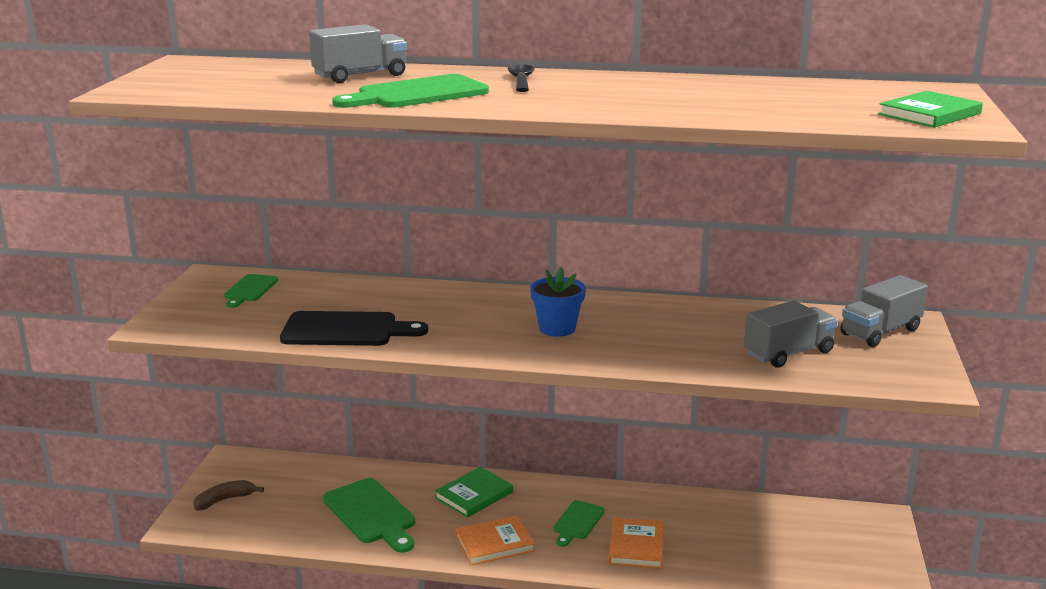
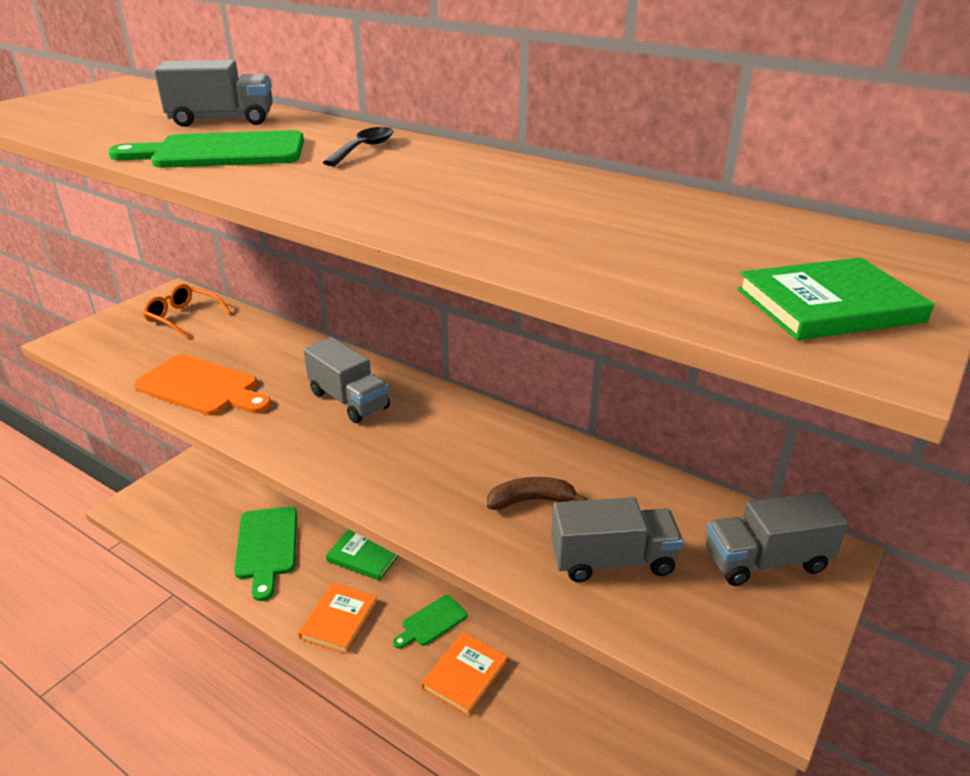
camera: 25 degrees right, 10 degrees up
brown banana [193,480,264,511] -> brown banana moved to [487,477,587,510]
green cutting board [224,274,278,308] -> orange glasses [143,284,231,338]
black cutting board [280,311,428,346] -> orange cutting board [134,354,272,416]
green book [435,467,513,518] -> green book turned 45 degrees clockwise [326,529,399,581]
orange book [455,515,535,565] -> orange book turned 75 degrees counterclockwise [298,583,378,654]
blue flower pot [530,267,586,337] -> none
none -> grey truck [303,337,390,423]

